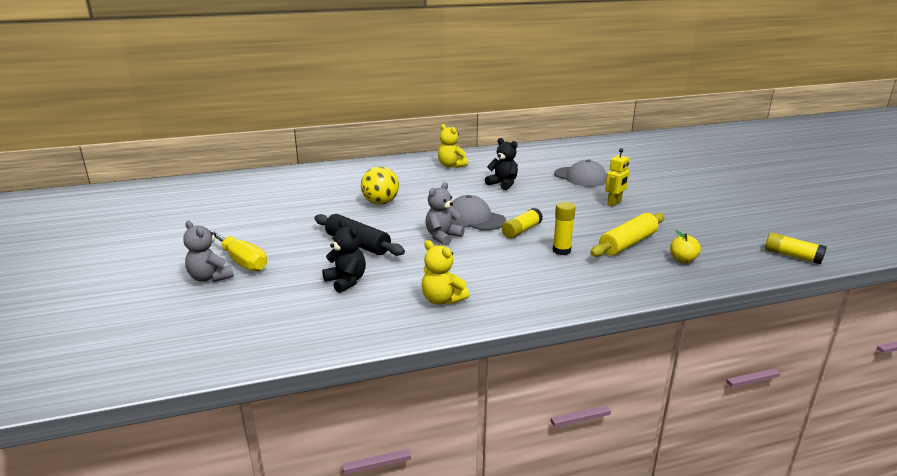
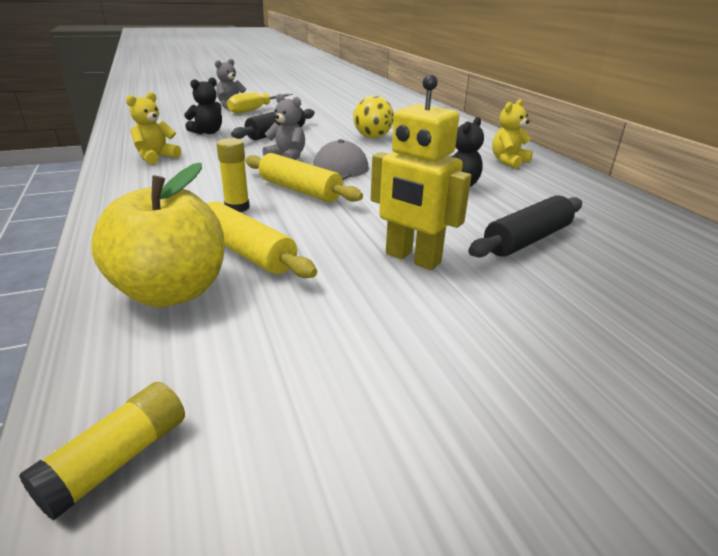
camera: 85 degrees right, 5 degrees up
yellow glue stick [502,208,543,239] -> yellow rolling pin [245,153,363,202]
grey cap [554,159,607,187] -> black rolling pin [468,195,582,258]
yellow robot [605,148,629,206] -> yellow robot [371,74,471,270], size x1.62
yellow apple [670,230,701,263] -> yellow apple [91,162,224,307], size x2.31

